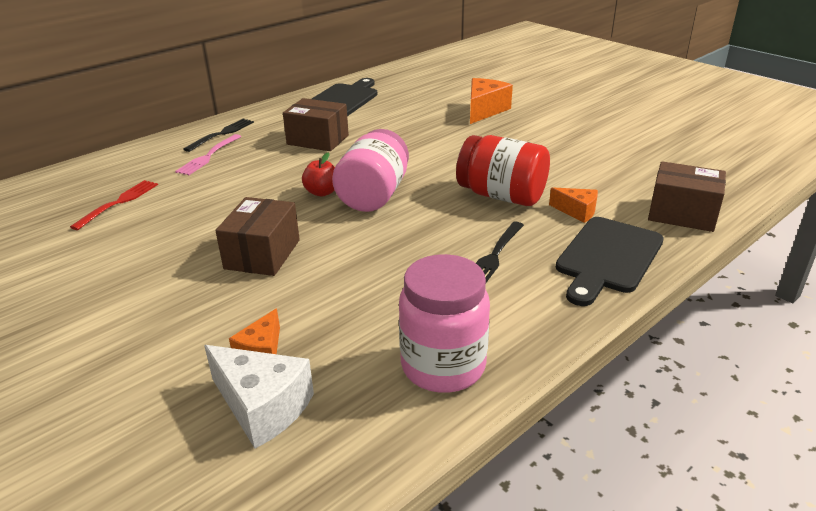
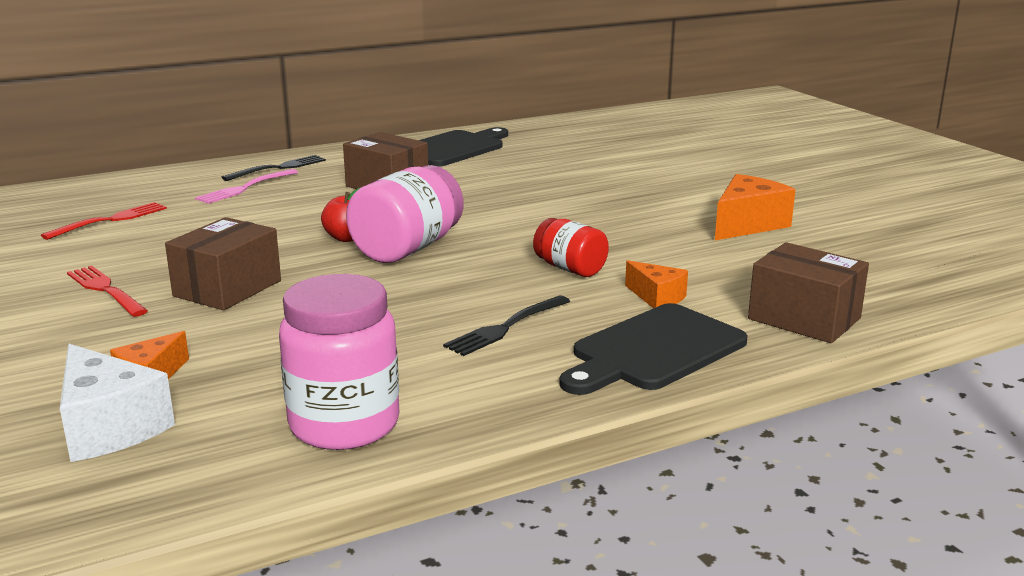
camera: 15 degrees right, 10 degrees down
red jar [456,135,550,206] -> red jar [533,218,609,277], size x0.59
orange cheese [470,78,513,124] -> orange cheese moved to [715,174,795,240]
none -> red fork [67,266,148,317]

